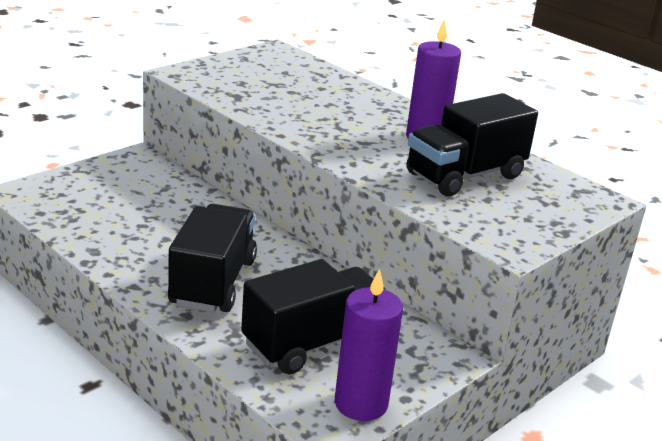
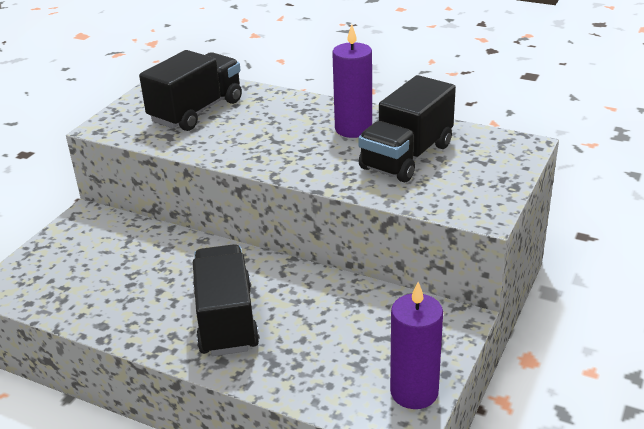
camera: 15 degrees left, 5 degrees up
black truck [241,259,386,374] -> black truck moved to [139,50,242,131]

